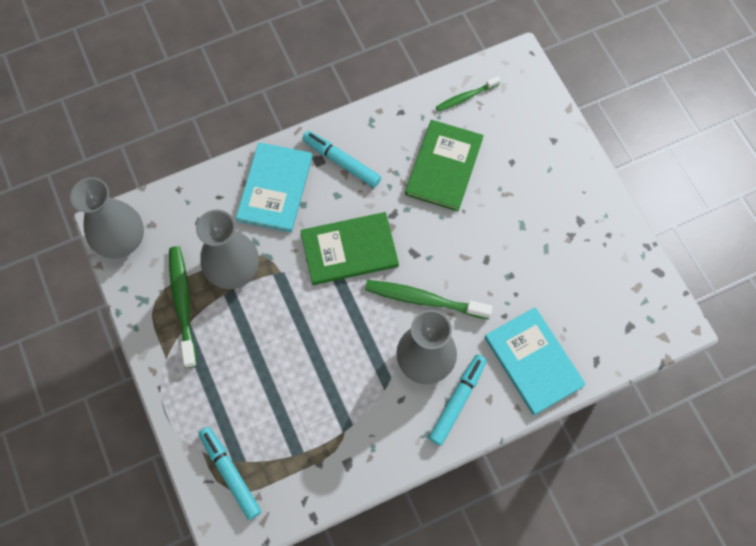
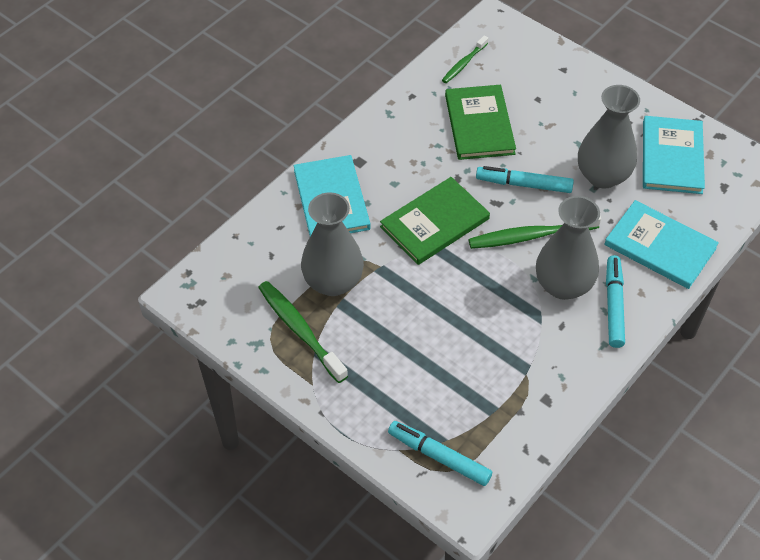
camera: 25 degrees left, 15 degrees down
grey vase [70,177,144,259] -> grey vase moved to [578,85,640,189]
turquoise marker [302,131,381,187] -> turquoise marker moved to [476,166,574,193]
none -> turquoise book [643,116,705,194]

